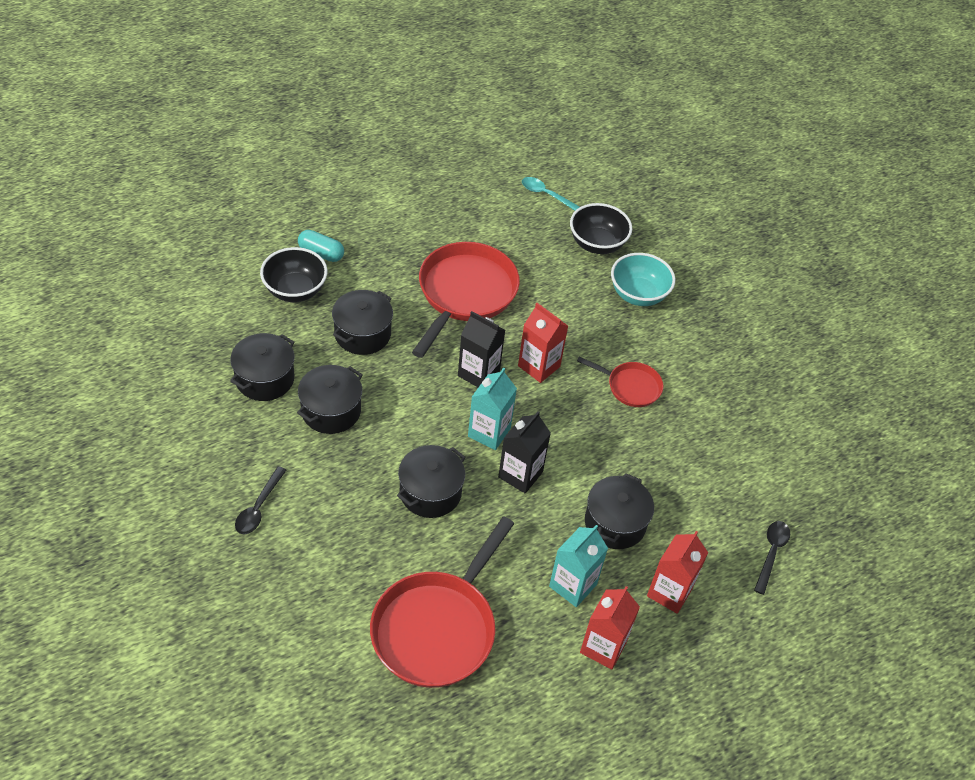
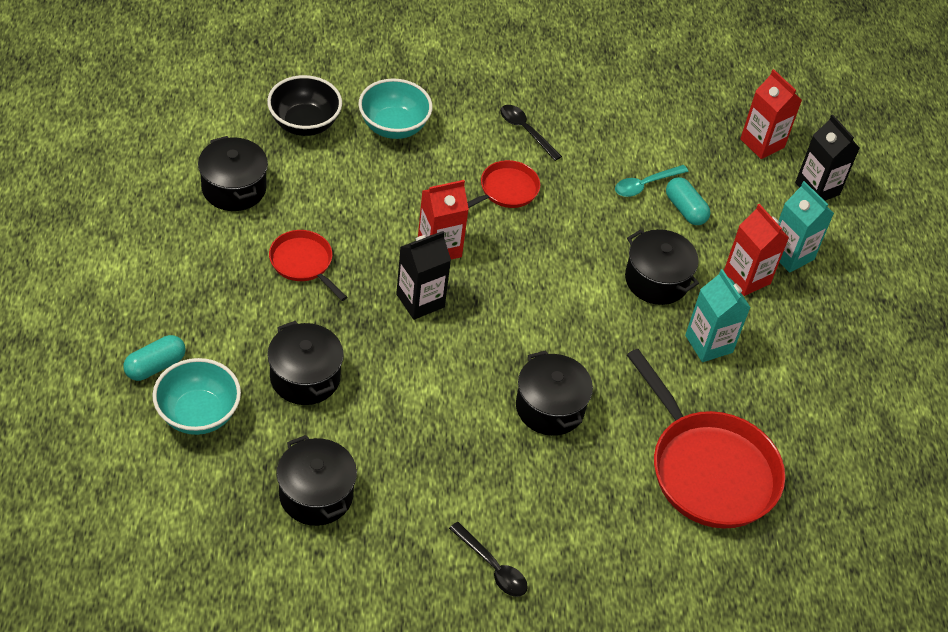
camera: 65 degrees left, 0 degrees up
black bowl [260,247,327,302] -> turquoise bowl [152,358,241,435]
black pot [297,365,363,434] -> black pot moved to [198,136,268,211]
red pan [412,242,520,358] -> red pan [269,230,347,301], size x0.52
turquoise carton [468,368,517,450] -> turquoise carton moved to [778,181,834,273]
black carton [498,411,551,494] -> black carton moved to [795,115,860,201]
turquoise spoon [522,177,580,211] -> turquoise spoon moved to [615,165,689,197]
red carton [580,586,640,670] -> red carton moved to [740,69,802,159]
black spoon [754,521,790,595] -> black spoon moved to [500,105,562,161]
none -> turquoise capsule [666,177,710,225]

